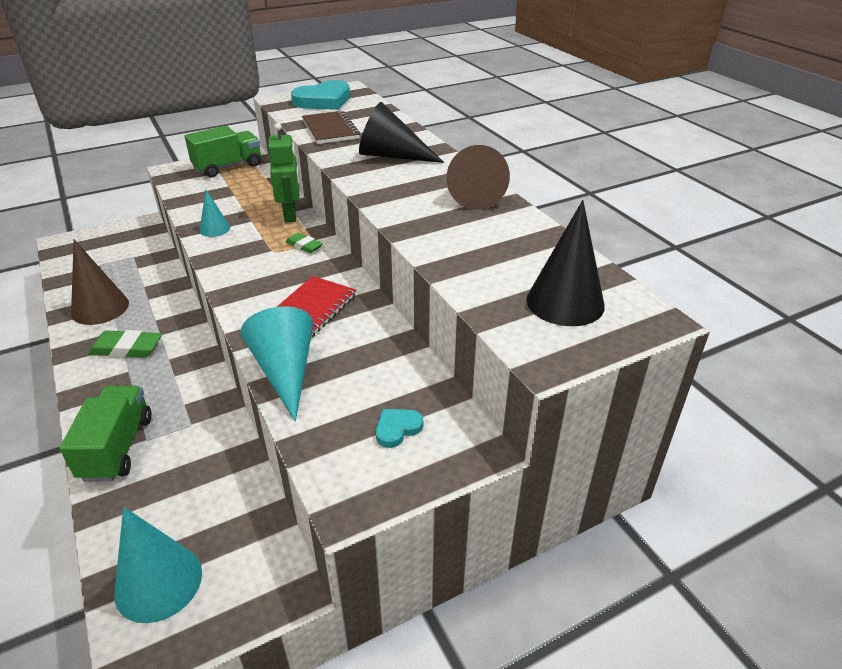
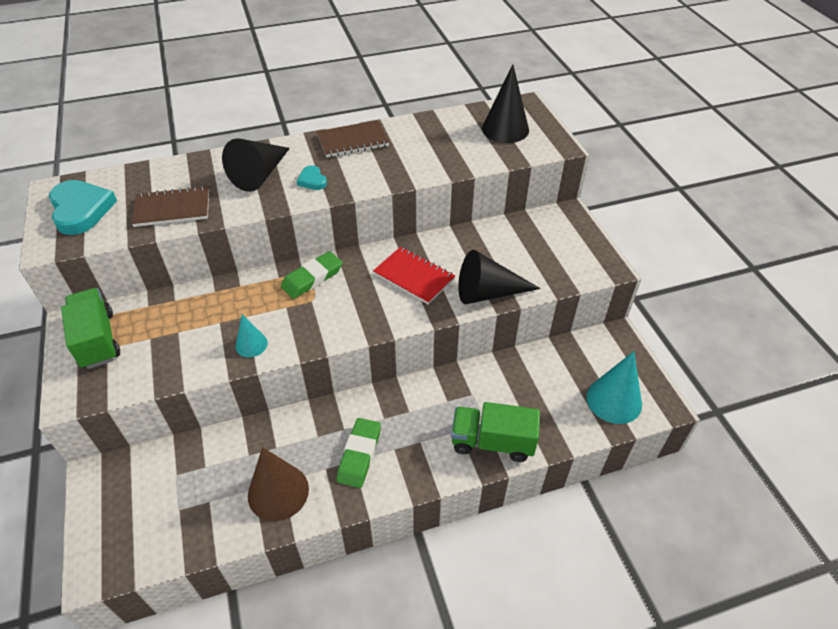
camera: 80 degrees left, 10 degrees up
turquoise cone [240,306,313,422] -> black cone [458,250,541,304]
green robot [268,123,300,223] -> none
green eraser [286,233,323,253] -> green eraser [281,251,343,299], size x1.65
turquoise heart [376,409,423,448] -> turquoise heart moved to [297,165,327,190]
brown cone [446,145,510,210] -> brown notebook [317,120,389,158]

